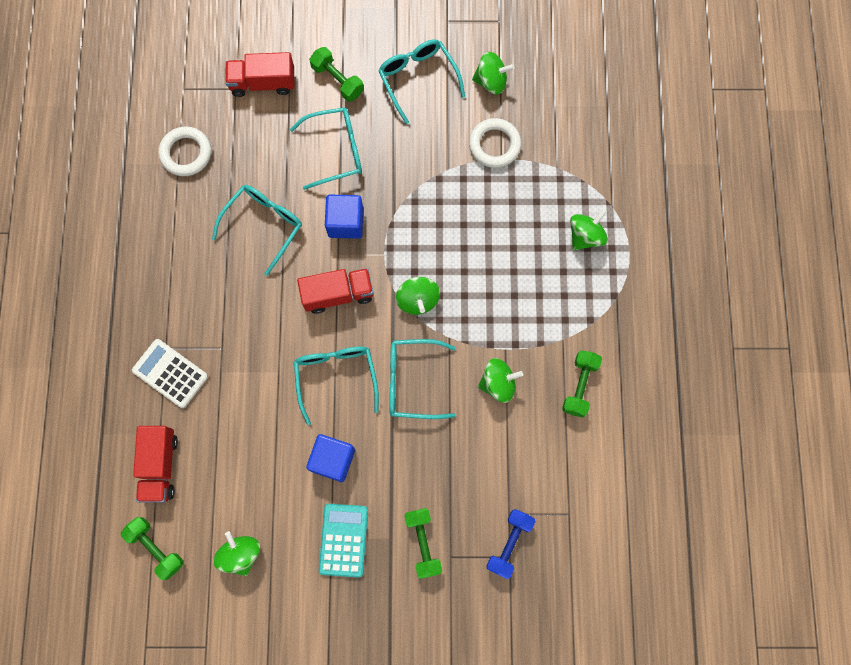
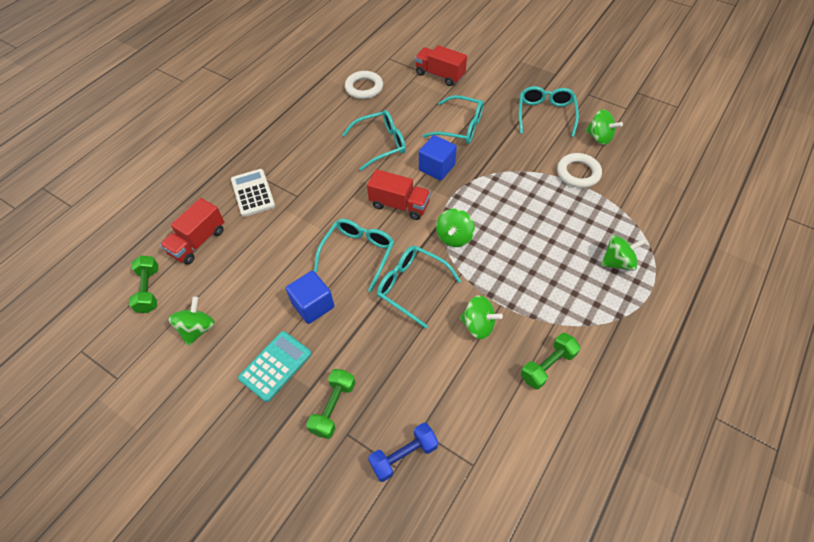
camera: 35 degrees right, 20 degrees down
green dumbbell [309,47,364,102] -> none

